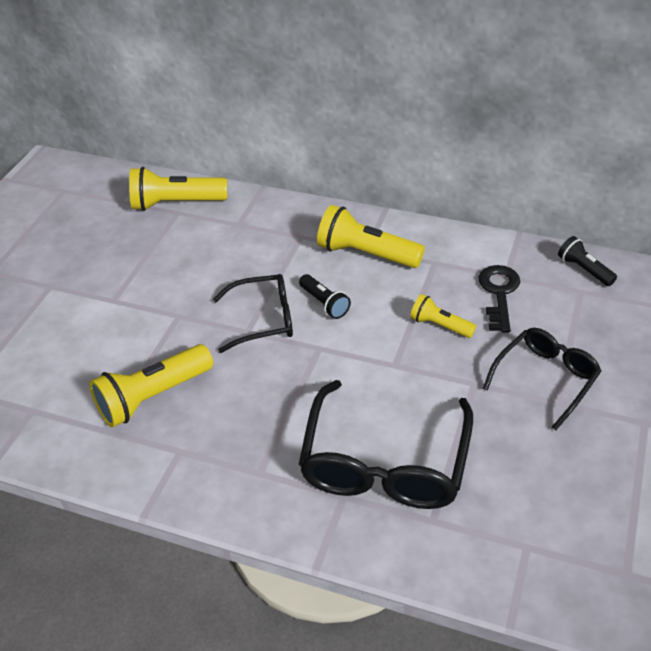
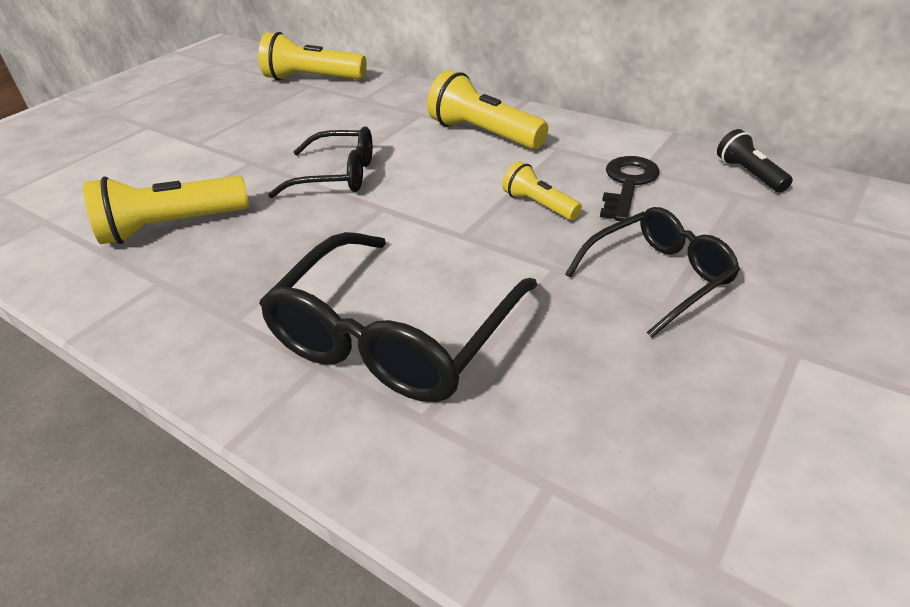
camera: 15 degrees right, 5 degrees down
black flashlight [299,274,351,319] -> none

